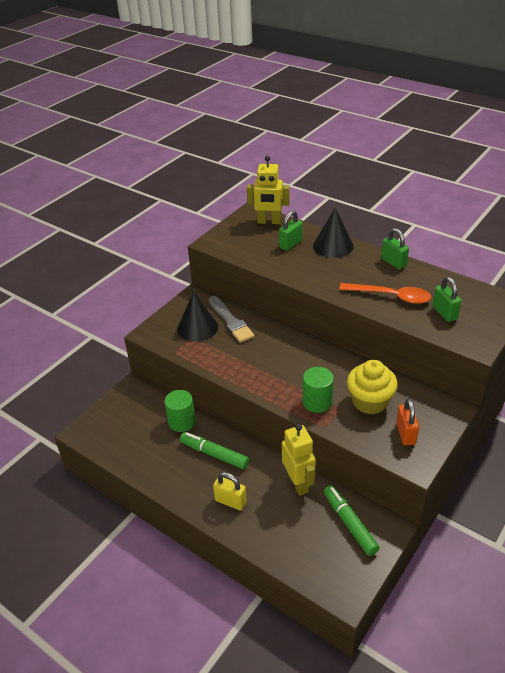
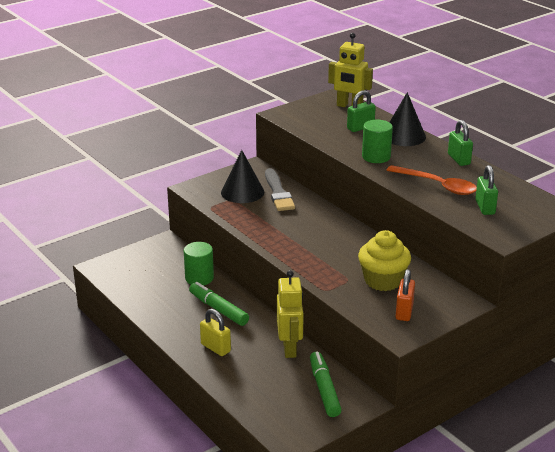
camera: 15 degrees right, 10 degrees down
green cylinder [303,367,334,413] -> green cylinder moved to [362,120,393,163]

